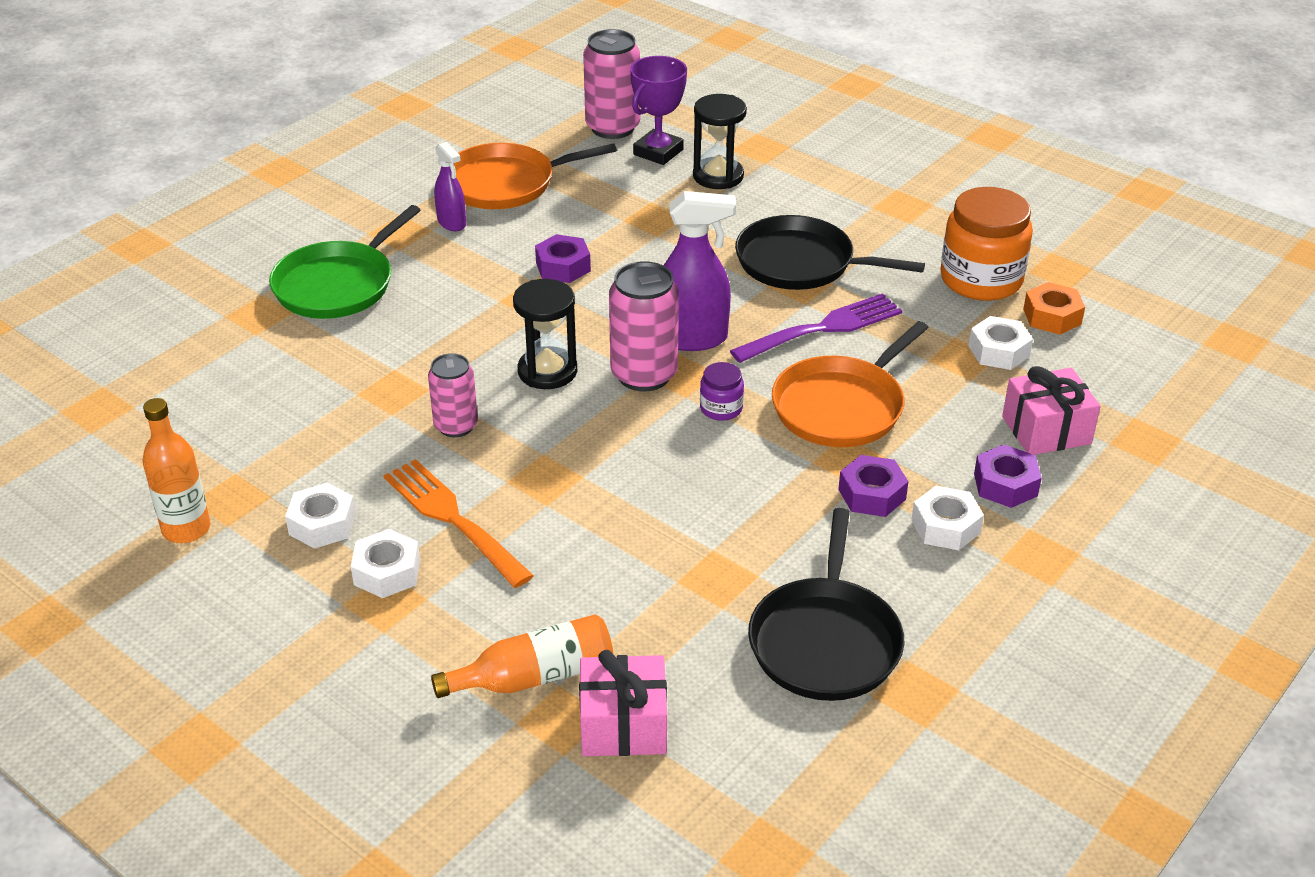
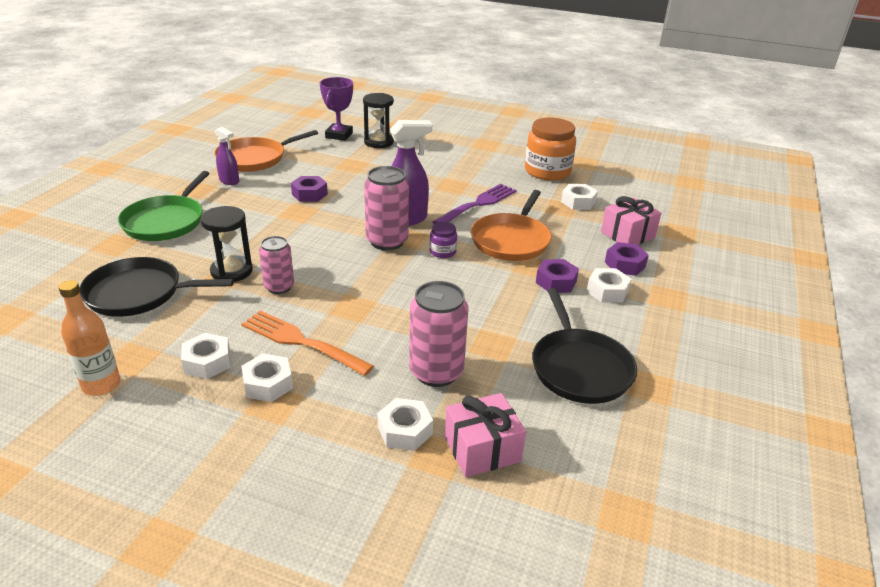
camera: 20 degrees left, 5 degrees down
orange bottle [431,614,613,698] -> white nut [378,398,433,451]
black hourglass [513,279,577,389] -> black hourglass moved to [200,206,253,282]
pink can [583,29,640,139] -> pink can moved to [409,281,469,387]
black pan [735,215,925,290] -> black pan moved to [80,257,234,317]
orange nut [1023,282,1085,335] -> none

